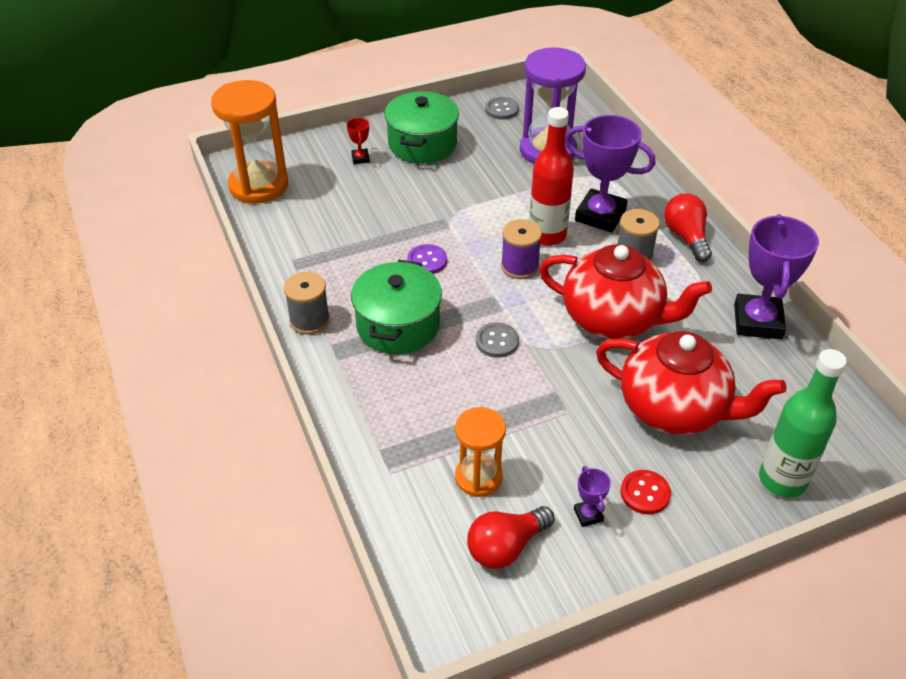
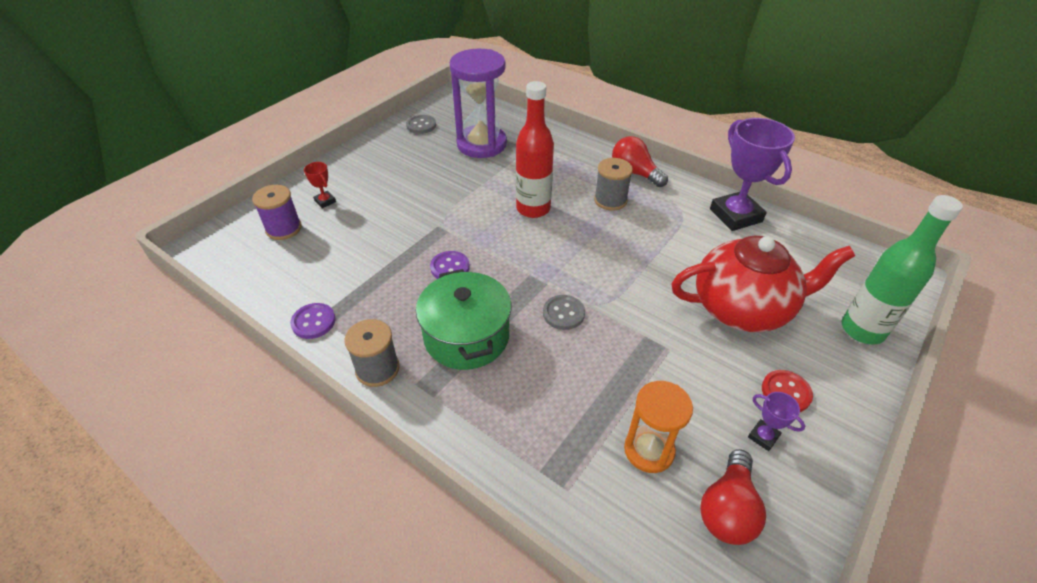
camera: 30 degrees left, 0 degrees up
orange hourglass [211,80,288,204] -> none
green pot [385,91,459,163] -> none
purple spool [501,219,542,279] -> purple spool moved to [252,185,302,240]
red teapot [539,244,712,339] -> none
purple trophy [565,115,655,232] -> none
none -> purple button [290,303,335,339]

